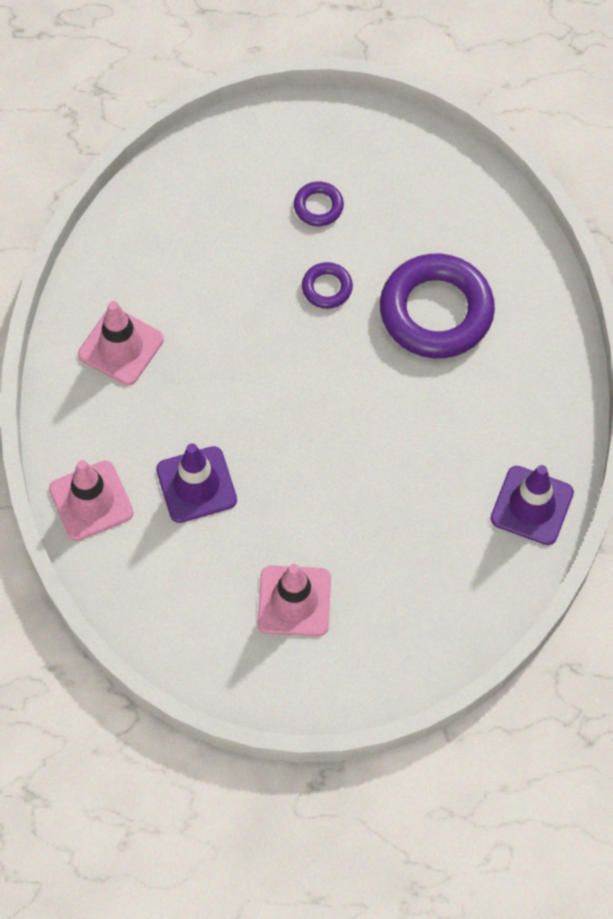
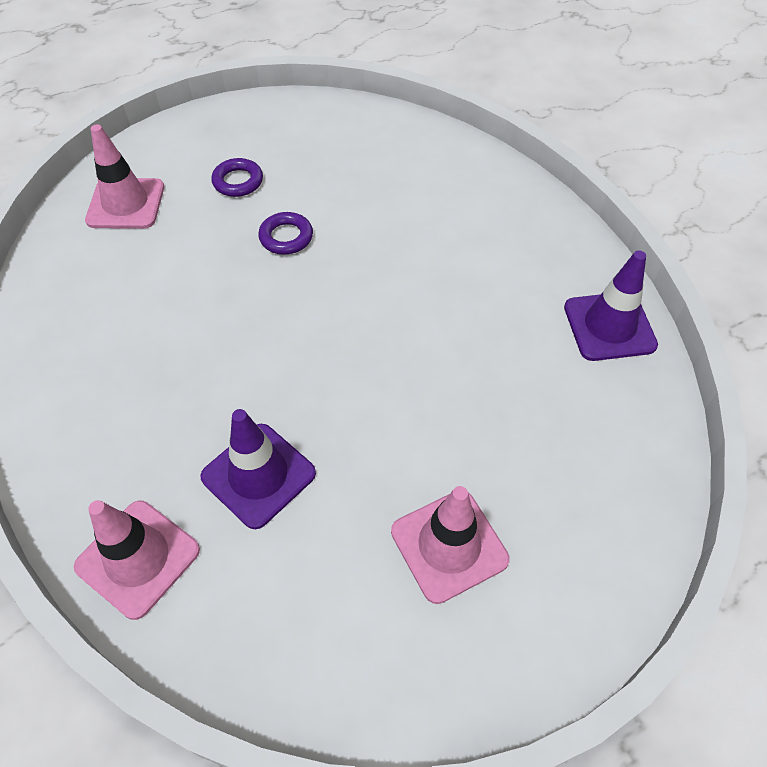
camera: 30 degrees left, 10 degrees down
pink traffic cone [78,301,164,385] -> pink traffic cone moved to [85,124,164,229]
purple ring [380,254,495,358] -> none

